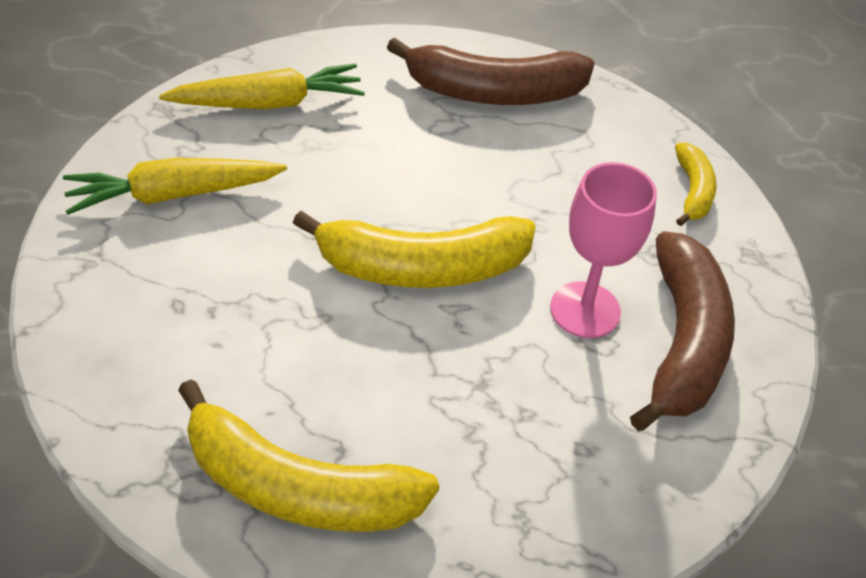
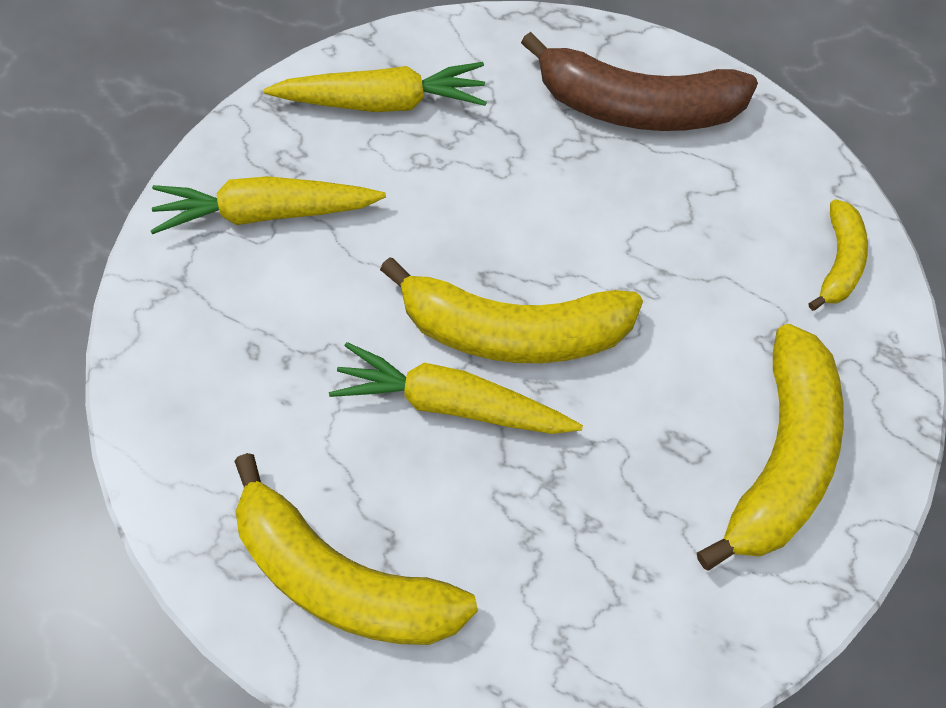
camera: 15 degrees right, 15 degrees up
pink goblet [550,162,657,338] -> none
brown banana [630,231,735,431] -> yellow banana [697,324,844,571]
none -> yellow carrot [329,342,583,434]

